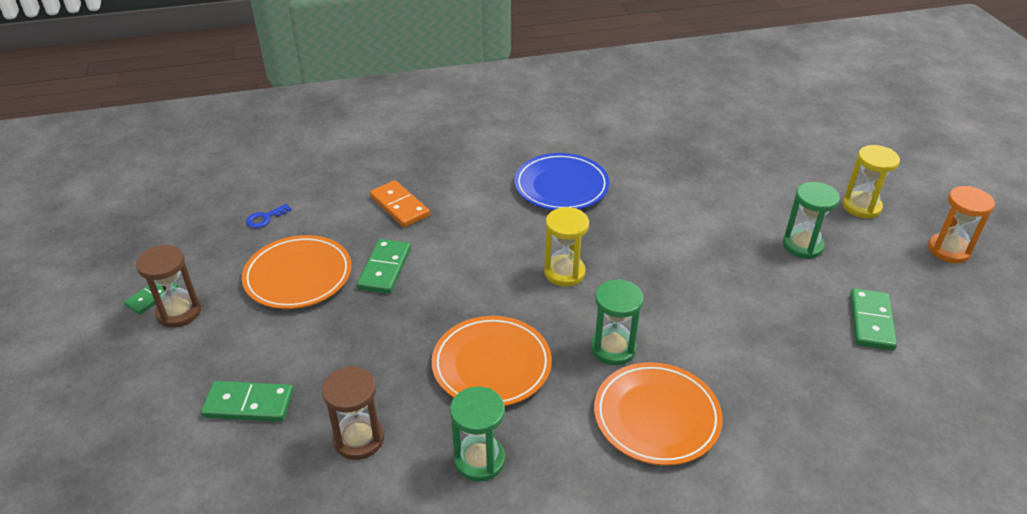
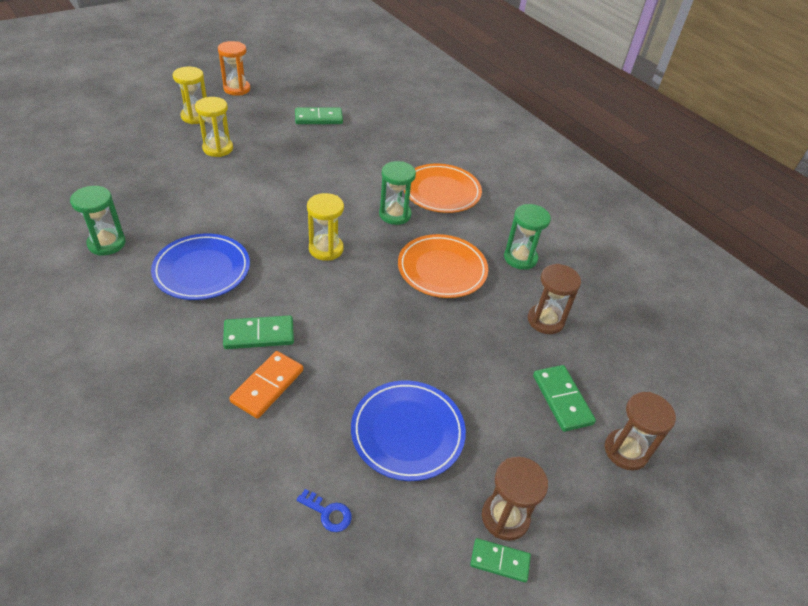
camera: 115 degrees left, 5 degrees up
orange plate [242,235,351,309] -> blue plate [351,381,466,481]
green domino [357,239,411,294] -> green domino moved to [223,315,294,349]
green hourglass [783,182,840,259] -> green hourglass moved to [70,186,126,256]
none -> yellow hourglass [195,97,233,157]
none -> brown hourglass [605,392,676,470]

